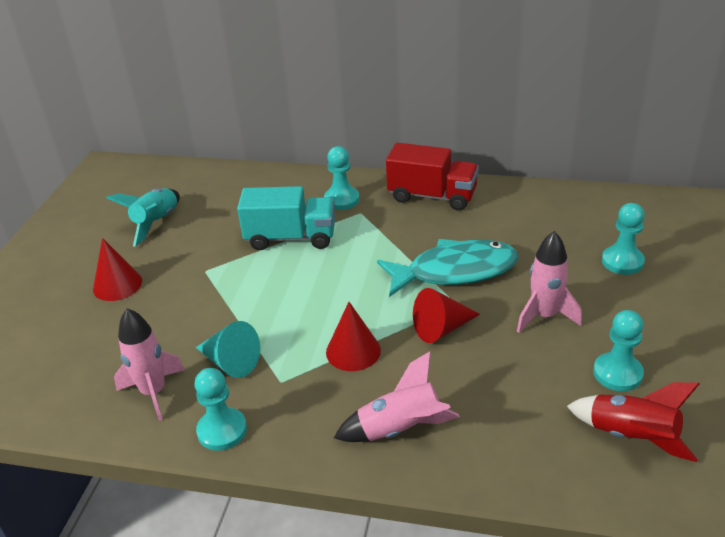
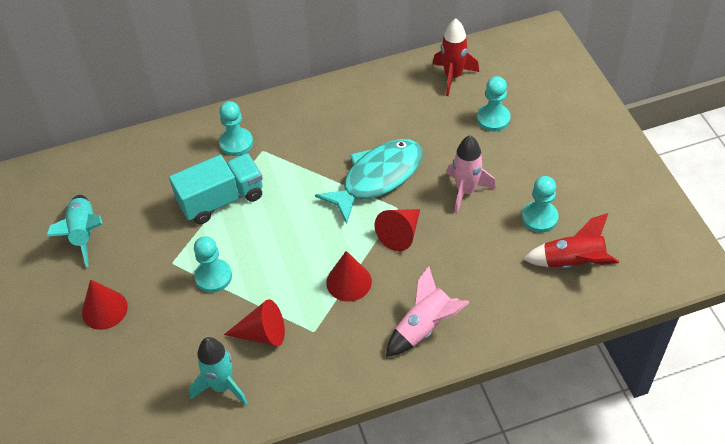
camera: 30 degrees left, 15 degrees up
pink rocket [114,308,185,421] -> turquoise rocket [189,337,248,406]
turquoise pawn [195,368,247,451] -> turquoise pawn moved to [194,236,232,293]
turquoise cone [196,321,260,378] -> red cone [224,299,285,346]
red truck [386,143,479,211] -> none
none -> red rocket [433,19,479,96]

